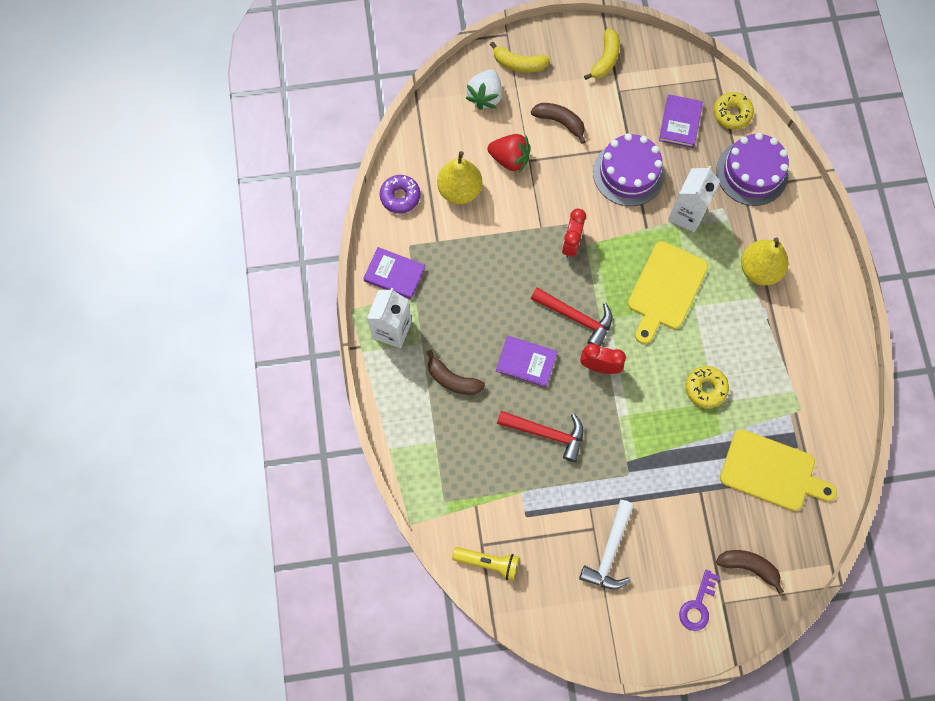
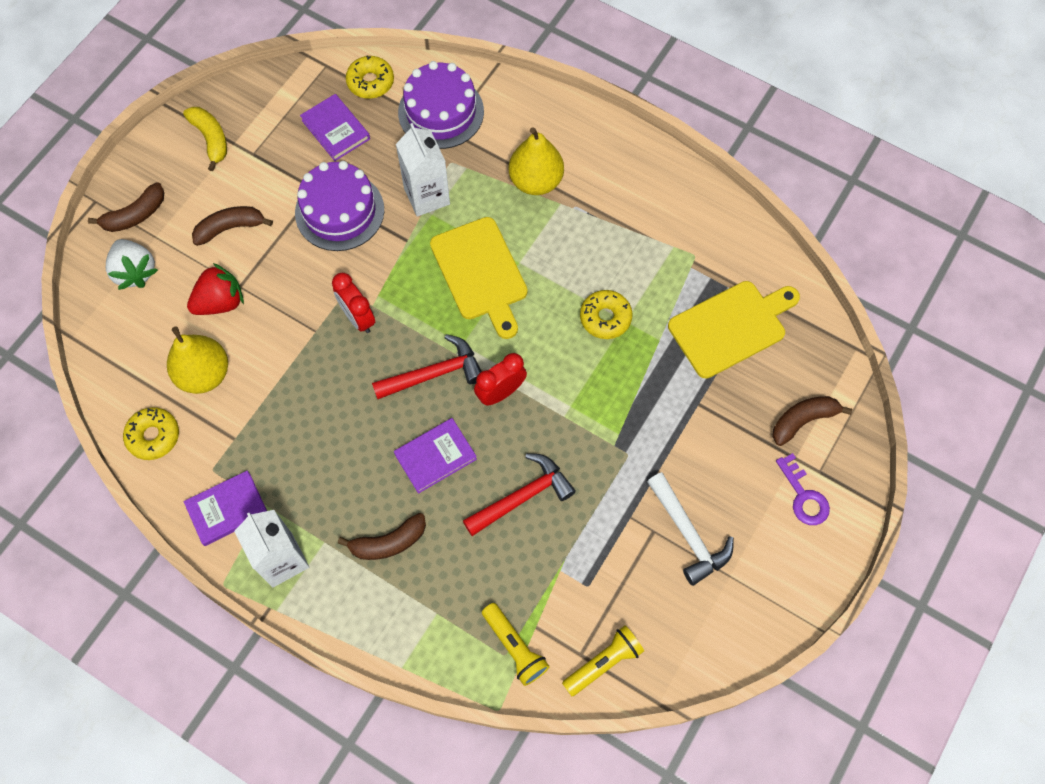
camera: 50 degrees left, 5 degrees down
purple donut [380,175,420,214] -> yellow donut [123,407,179,460]
yellow banana [490,42,550,72] -> brown banana [88,183,164,232]
none -> yellow flashlight [482,603,550,686]

